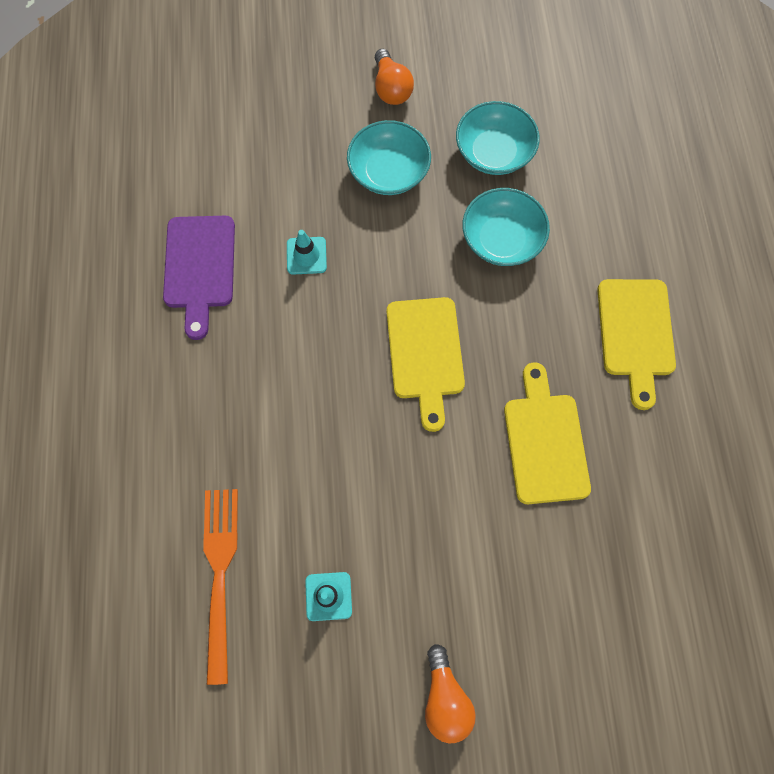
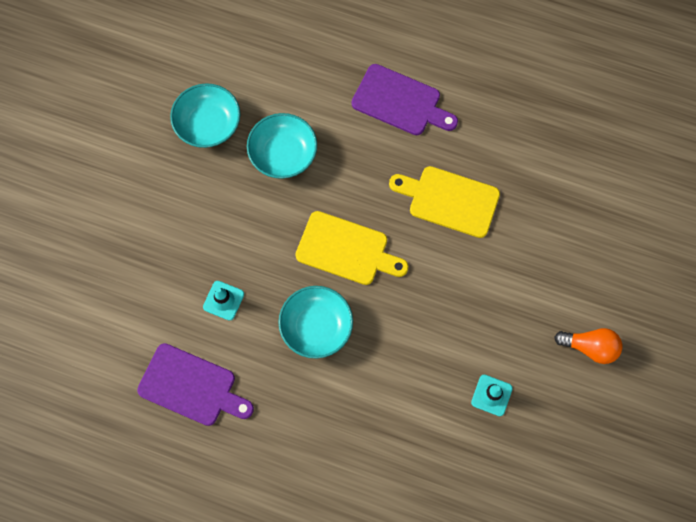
camera: 65 degrees left, 0 degrees up
orange fork [203,489,238,685] -> none
turquoise bowl [347,120,431,195] -> turquoise bowl moved to [278,286,353,359]
orange light bulb [375,49,414,105] -> none
yellow cutting board [597,279,676,410] -> purple cutting board [351,64,458,135]

